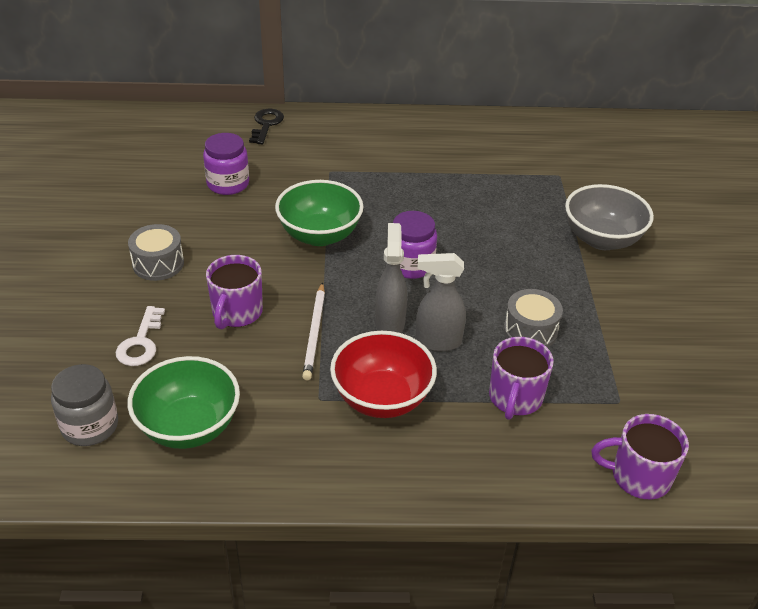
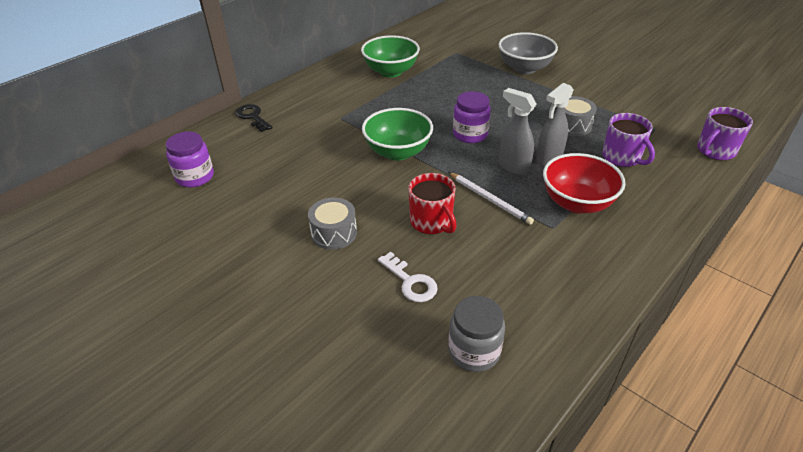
camera: 45 degrees left, 0 degrees up
green bowl [127,356,240,449] -> green bowl moved to [361,35,420,77]
purple jar [203,133,249,195] -> purple jar moved to [166,131,214,188]
purple mug [206,255,263,329] -> red mug [408,173,457,234]

